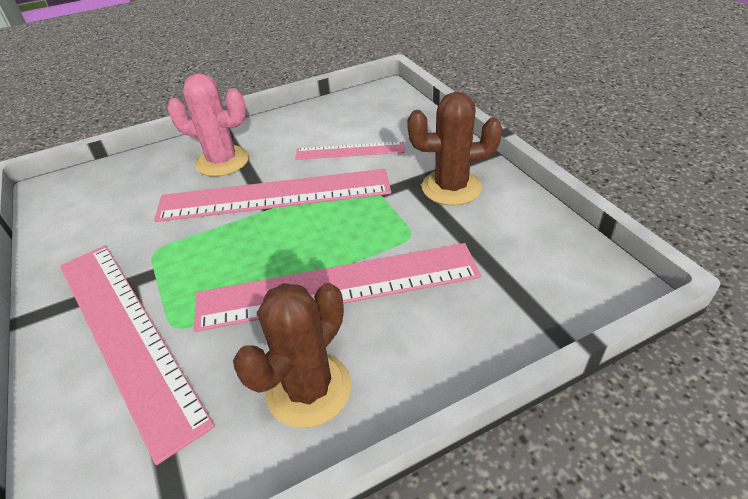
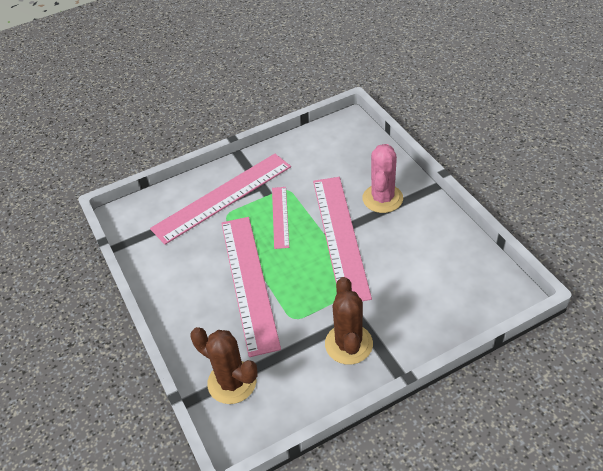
camera: 90 degrees right, 5 degrees up
brown cactus [233,283,351,428] -> brown cactus moved to [190,327,258,404]
pink ruler [296,141,405,160] -> pink ruler moved to [272,187,289,249]

